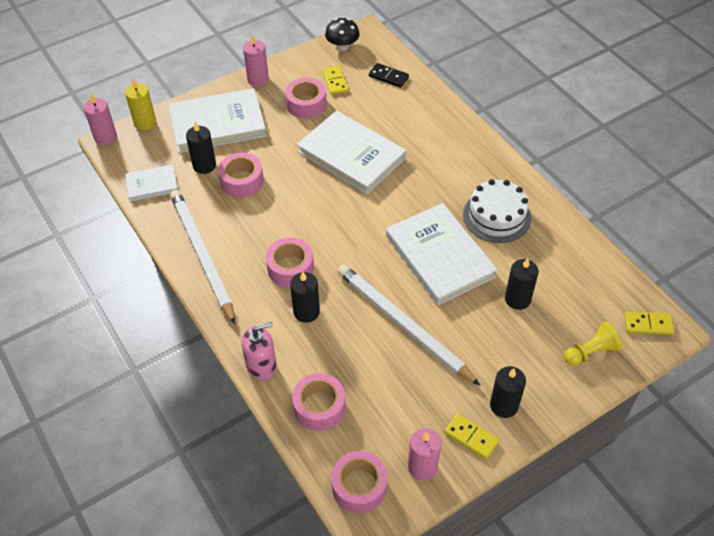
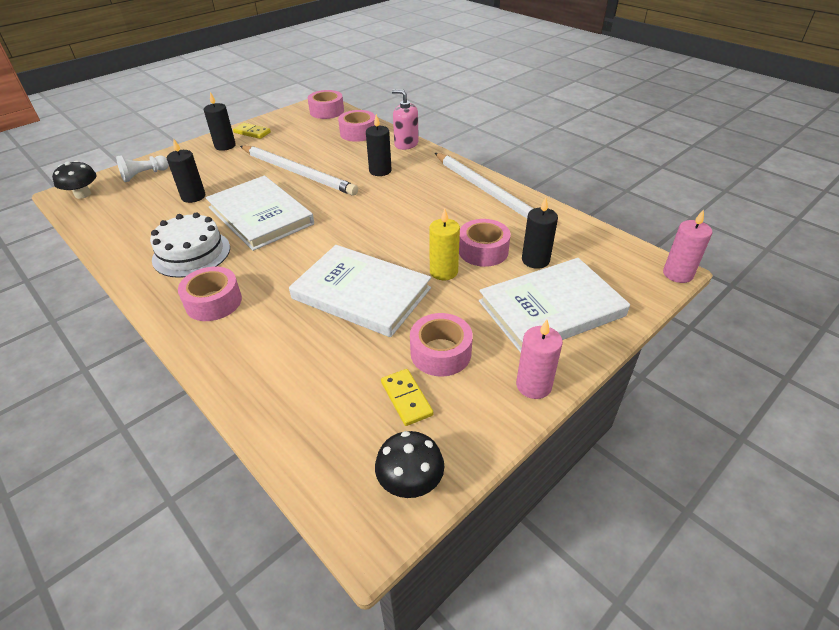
camera: 170 degrees right, 10 degrees down
yellow candle [125,79,156,130] -> yellow candle moved to [429,209,460,280]
white book [125,164,178,202] -> none
pink soap dispenser [241,322,277,380] -> pink soap dispenser turned 60 degrees clockwise [392,90,419,150]
pink tape [266,237,314,287] -> pink tape moved to [178,266,242,321]
black domino [369,63,409,88] -> none
pink candle [408,428,441,480] -> none
yellow pawn [564,322,622,366] -> white pawn [116,155,169,182]
yellow domino [624,312,674,335] -> black mushroom [52,160,97,199]

